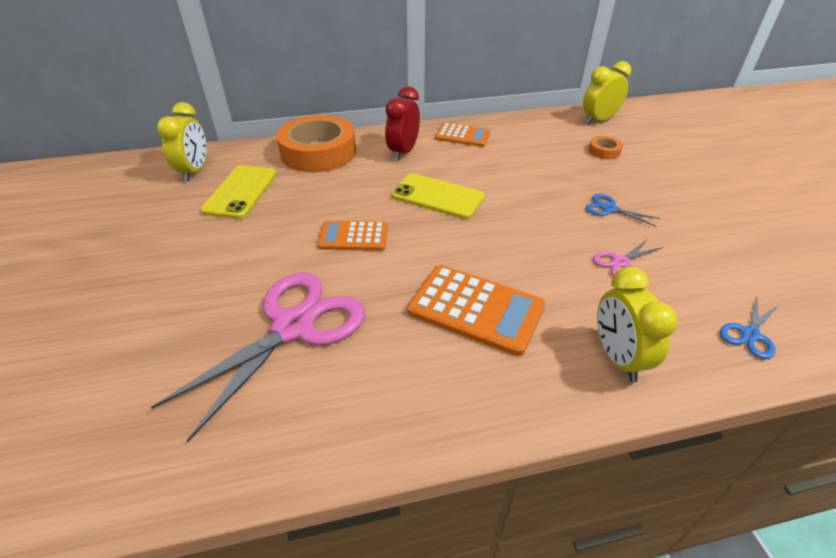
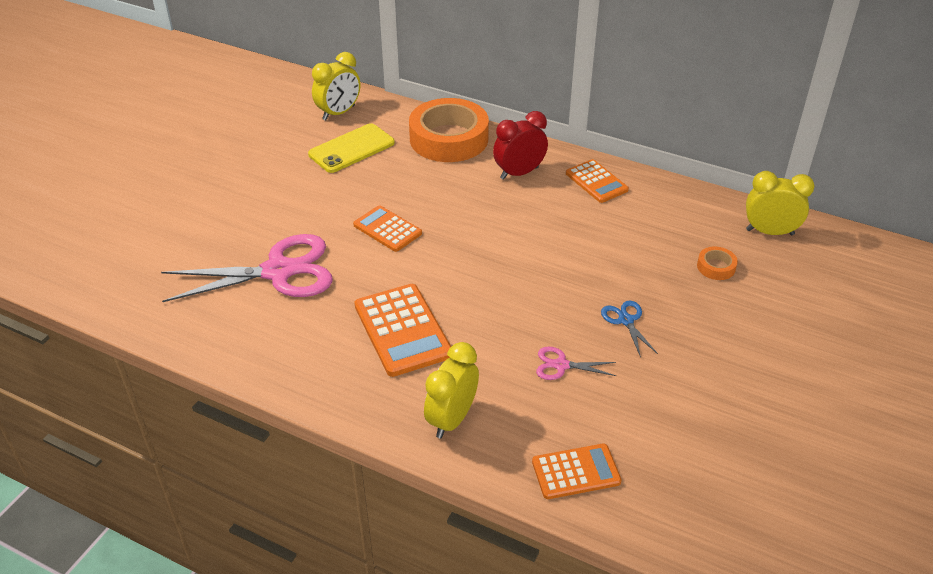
camera: 40 degrees right, 0 degrees up
yellow phone [392,173,485,219] -> none
blue scissors [720,296,779,359] -> orange calculator [532,443,622,499]

